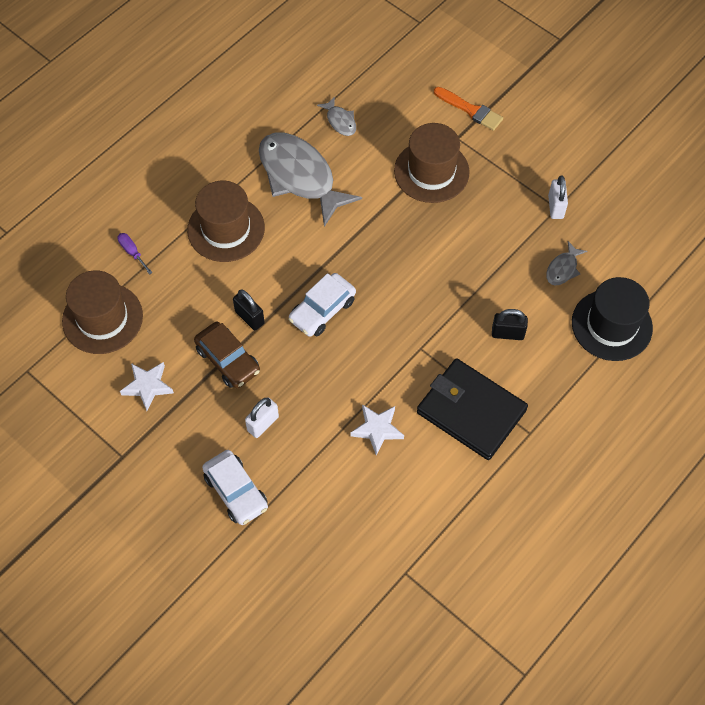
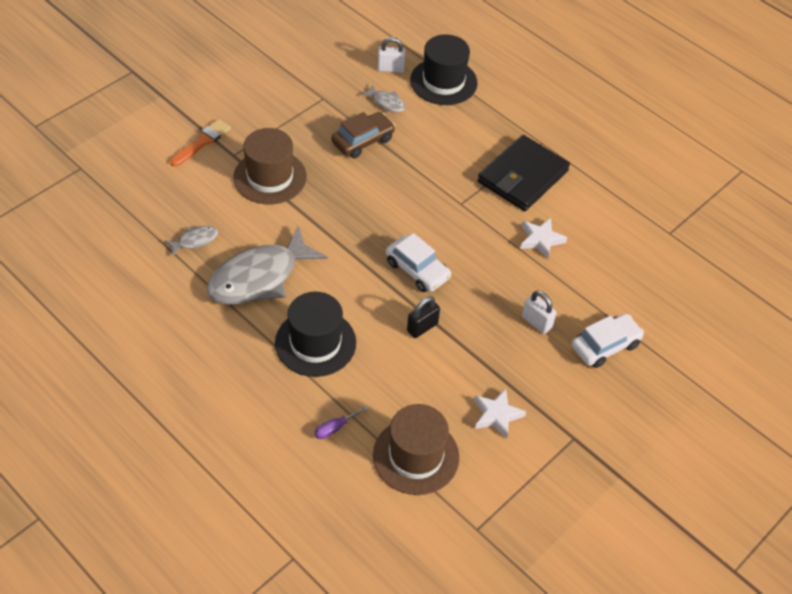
camera: 90 degrees left, 10 degrees down
brown hat [187,181,265,262] -> black hat [275,292,356,377]
brown car [194,322,260,388] -> brown car moved to [331,112,395,158]
black padlock [492,309,528,340] -> none
white padlock [548,176,568,219] -> white padlock moved to [377,37,406,73]

